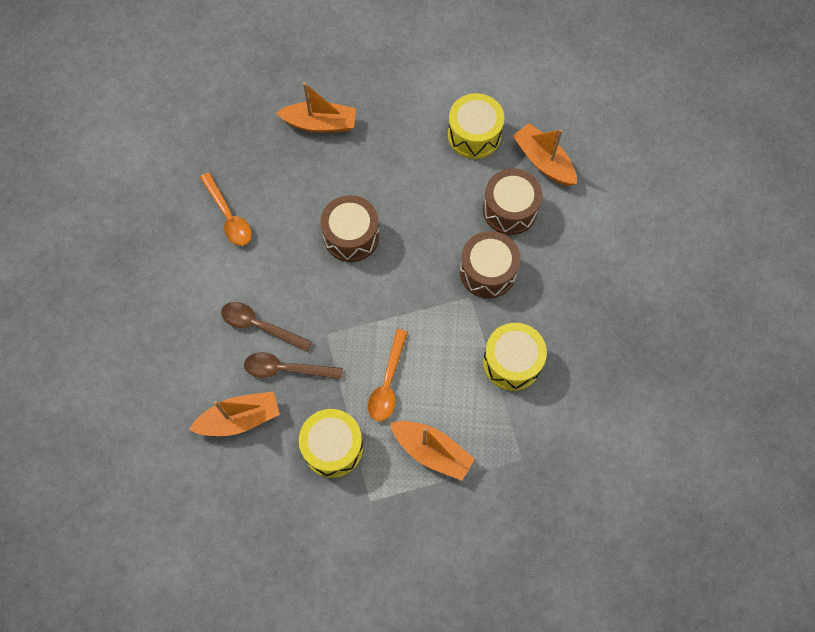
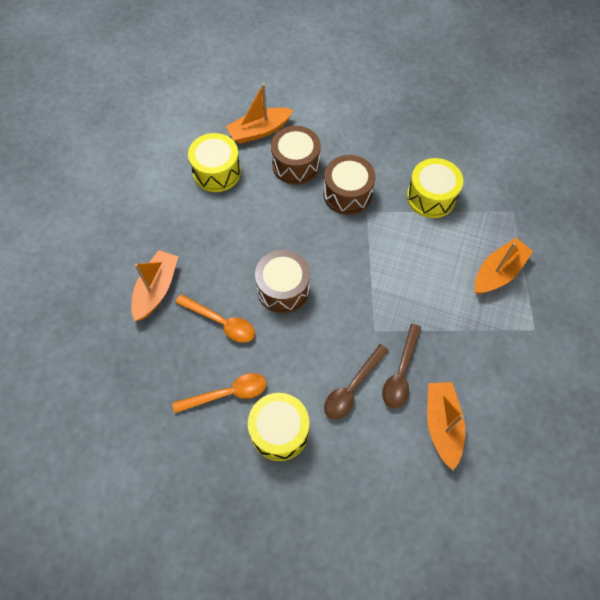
camera: 75 degrees left, 5 degrees down
yellow drum [299,409,363,478] -> yellow drum moved to [248,393,309,461]
orange spoon [368,329,408,421] -> orange spoon moved to [175,294,255,343]

